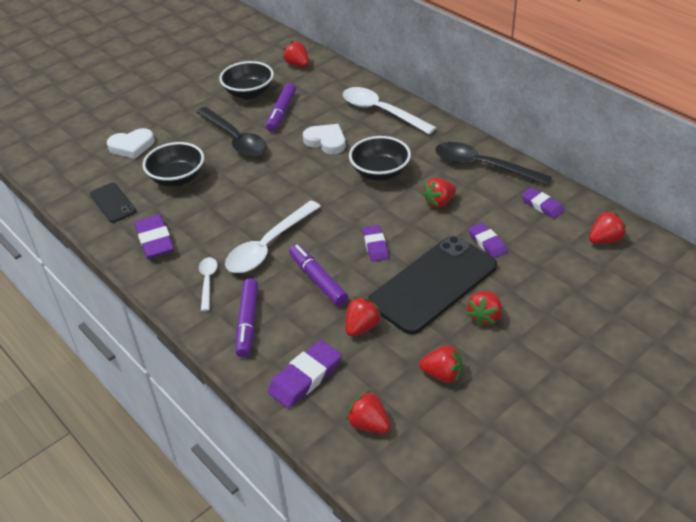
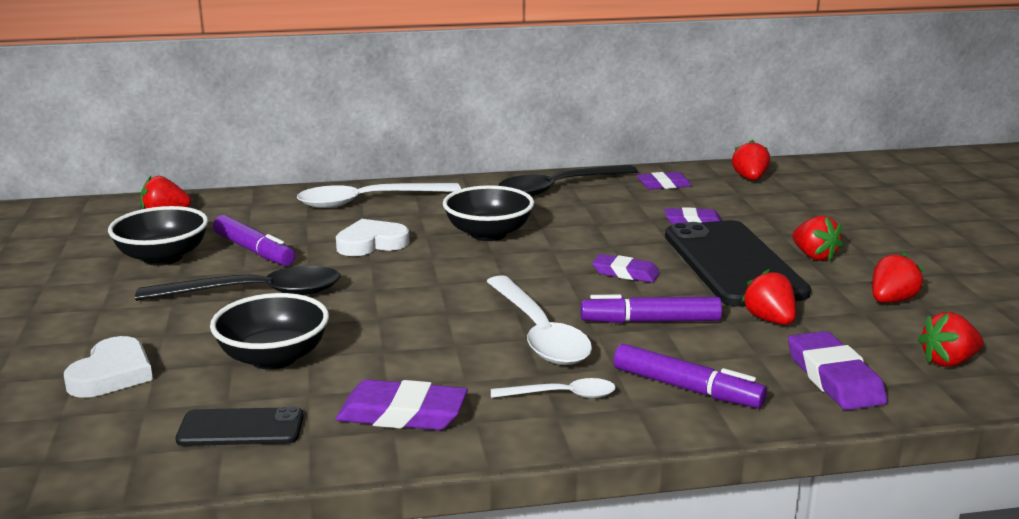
camera: 60 degrees left, 20 degrees down
white spoon [199,257,218,311] -> white spoon turned 150 degrees clockwise [491,378,616,398]
red strawberry [422,178,456,208] -> none

